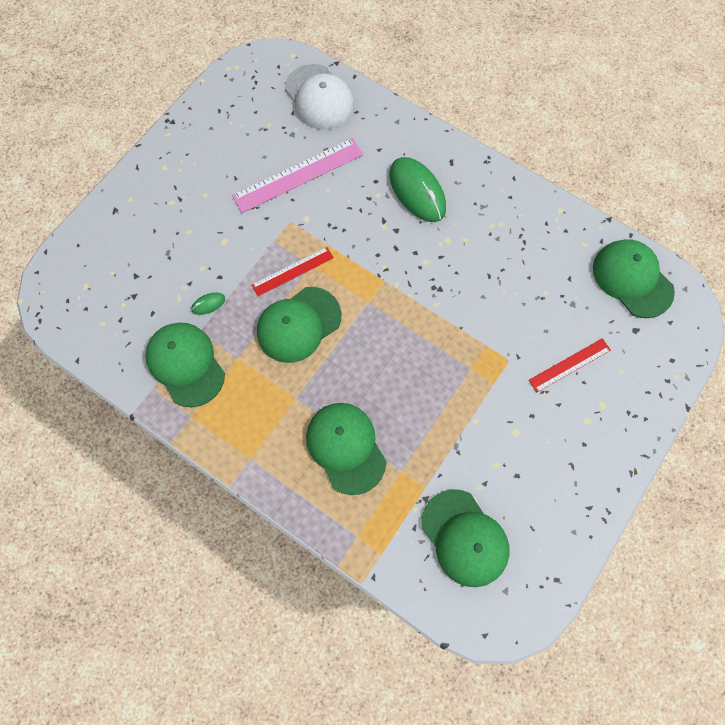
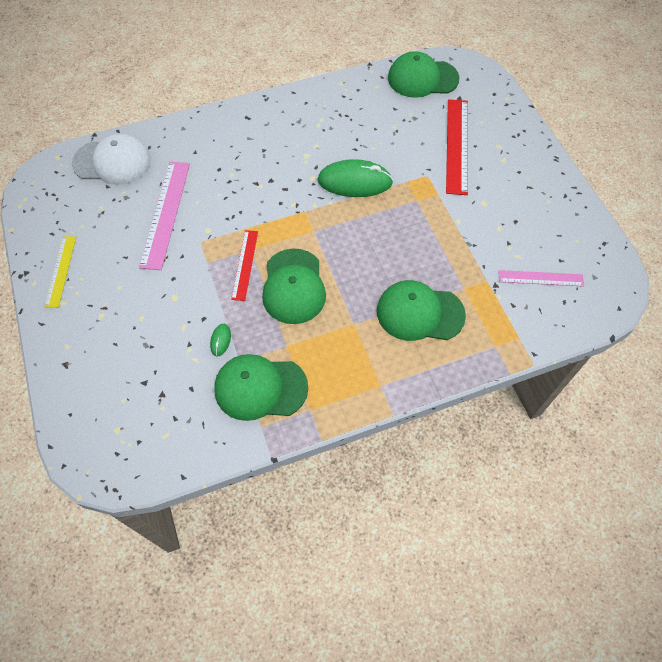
camera: 55 degrees left, 10 degrees down
green mouse [389,157,446,222] -> green mouse moved to [318,159,393,197]
green cap [421,489,509,587] -> pink ruler [498,270,584,287]
red ruler [529,338,611,392] -> red ruler [446,99,468,195], size x1.68
none -> yellow ruler [44,236,76,307]

